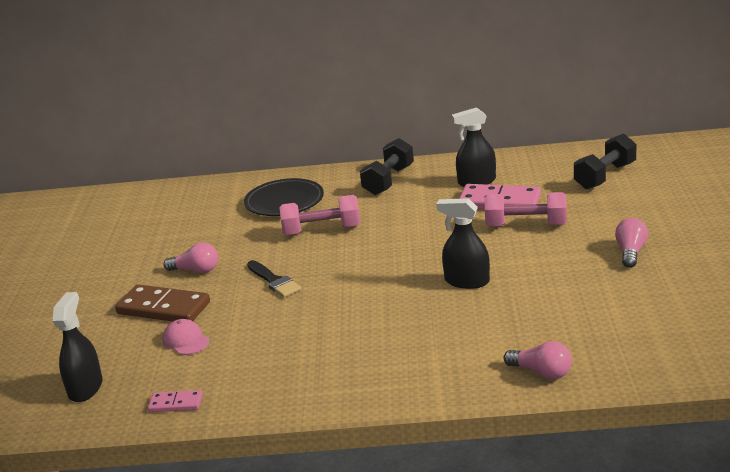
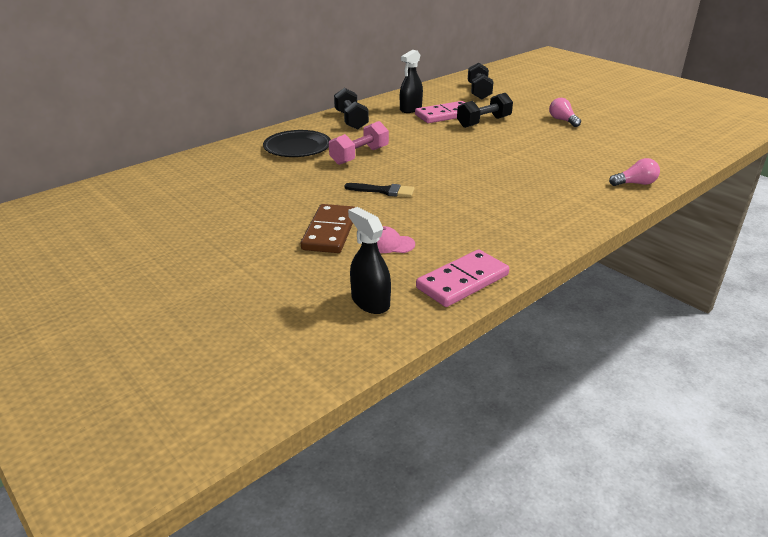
camera: 45 degrees left, 5 degrees up
brown domino [115,284,210,322] -> brown domino turned 60 degrees counterclockwise [301,204,355,253]
pink domino [148,390,203,412] -> pink domino [416,249,509,307], size x1.94
pink light bulb [163,242,218,273] -> none
black spray bottle [436,198,490,289] -> none
pink dumbbell [485,192,567,227] -> black dumbbell [457,93,513,128]

